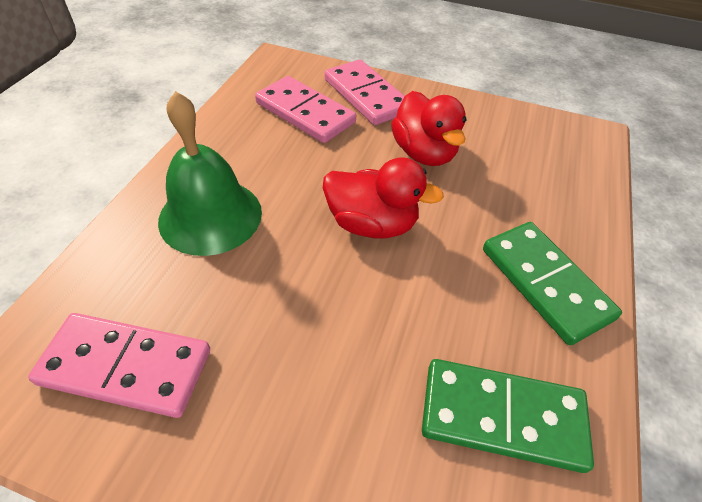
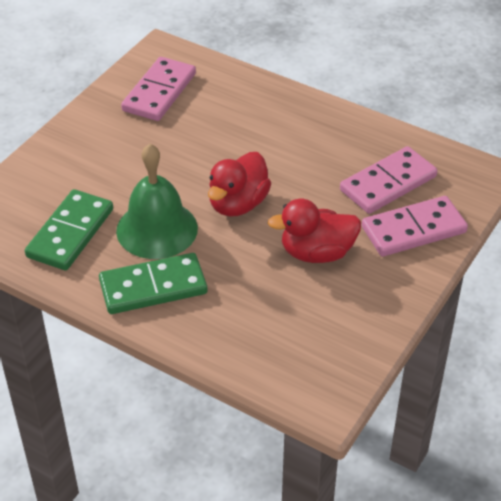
camera: 105 degrees right, 5 degrees down
green bell [158,91,262,256] -> green bell moved to [116,144,198,259]

